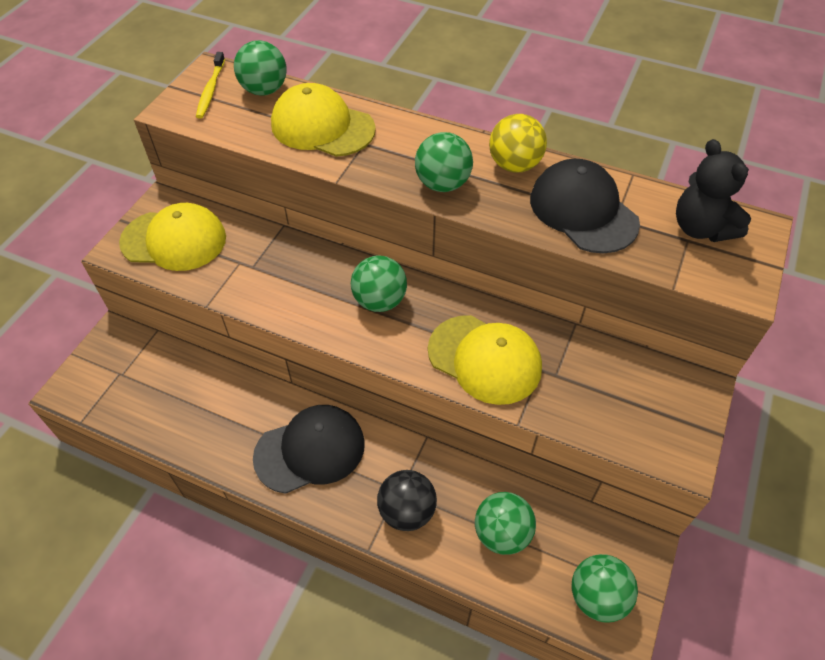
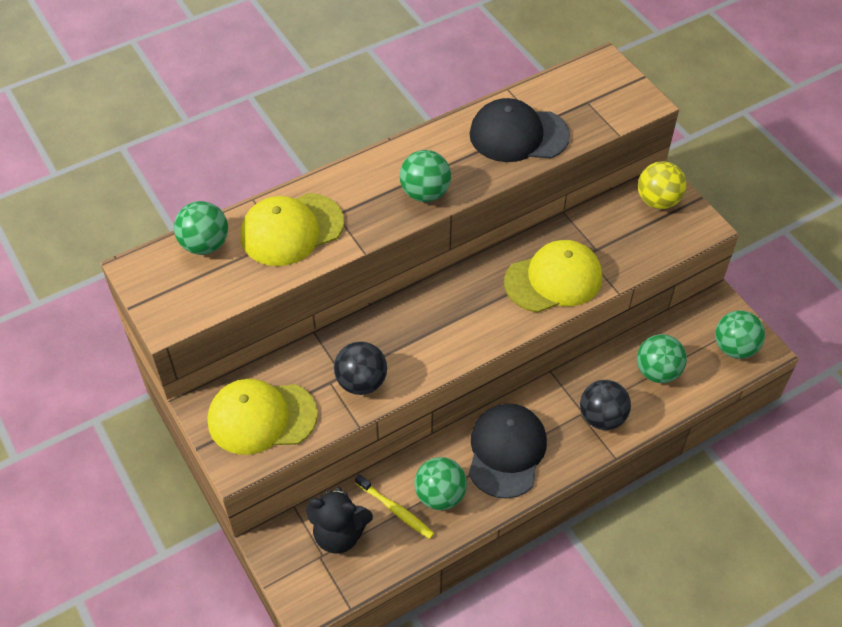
camera: 55 degrees left, 0 degrees up
yellow cap [119,203,226,271] -> yellow cap turned 135 degrees counterclockwise [208,379,318,455]
yellow toothbrush [196,52,225,119] -> yellow toothbrush moved to [355,474,434,539]
green ball [351,255,407,312] -> green ball moved to [414,457,467,510]
yellow ball [489,114,547,172] -> yellow ball moved to [638,161,686,209]
black teddy bear [676,139,751,242] -> black teddy bear moved to [306,487,373,554]
none -> black ball [334,341,387,395]

